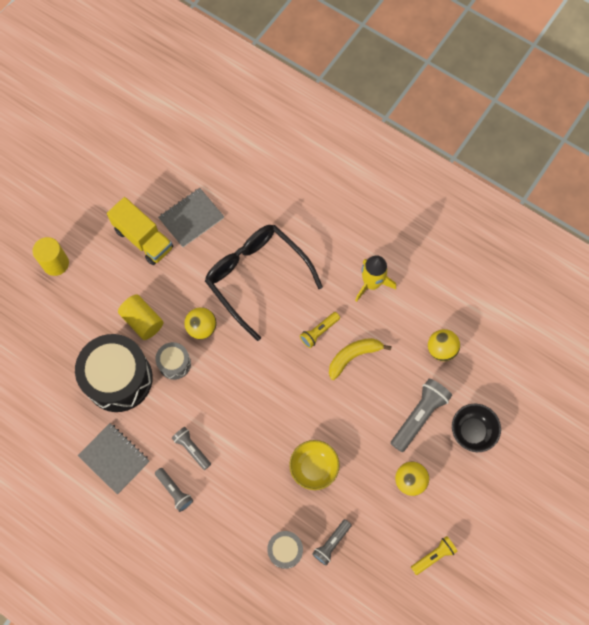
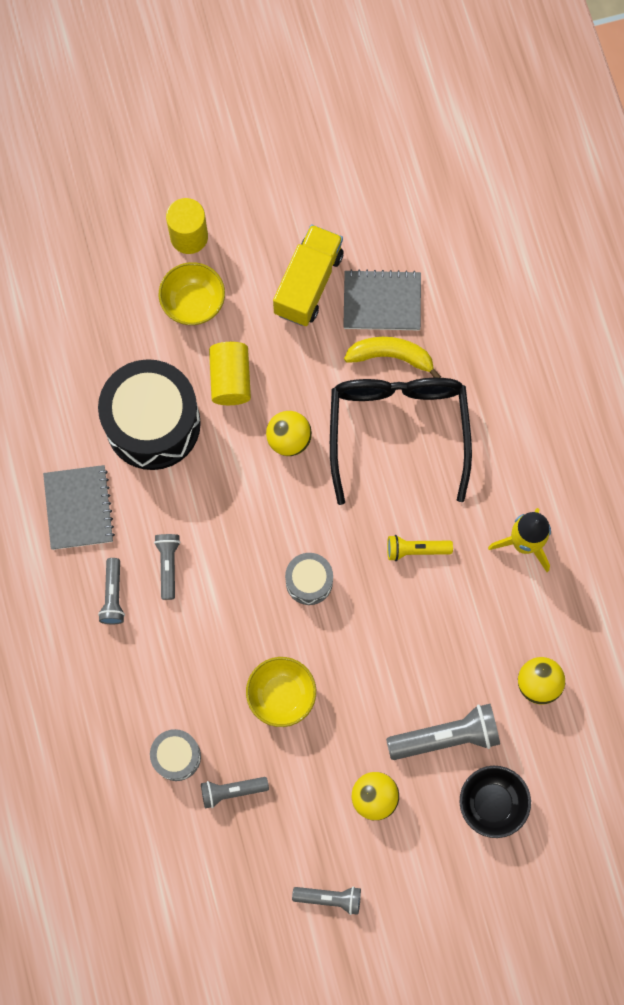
camera: 40 degrees right, 5 degrees up
yellow truck [107,197,173,265] -> yellow truck turned 150 degrees counterclockwise [273,225,344,326]
grey drum [155,342,191,380] -> grey drum moved to [285,553,333,605]
yellow banana [329,338,392,380] -> yellow banana moved to [344,337,441,378]
yellow flashlight [411,536,458,575] -> grey flashlight [292,886,361,915]
none -> yellow bowl [159,262,225,325]

